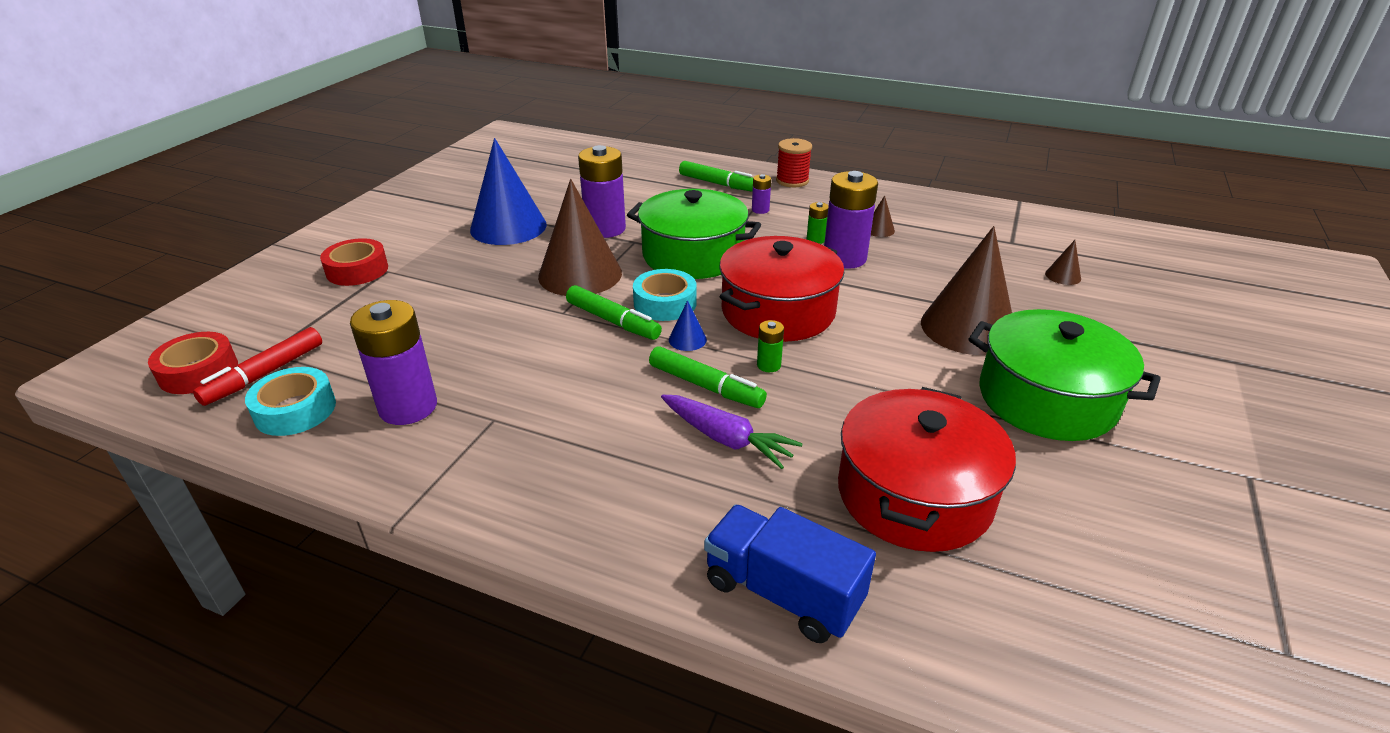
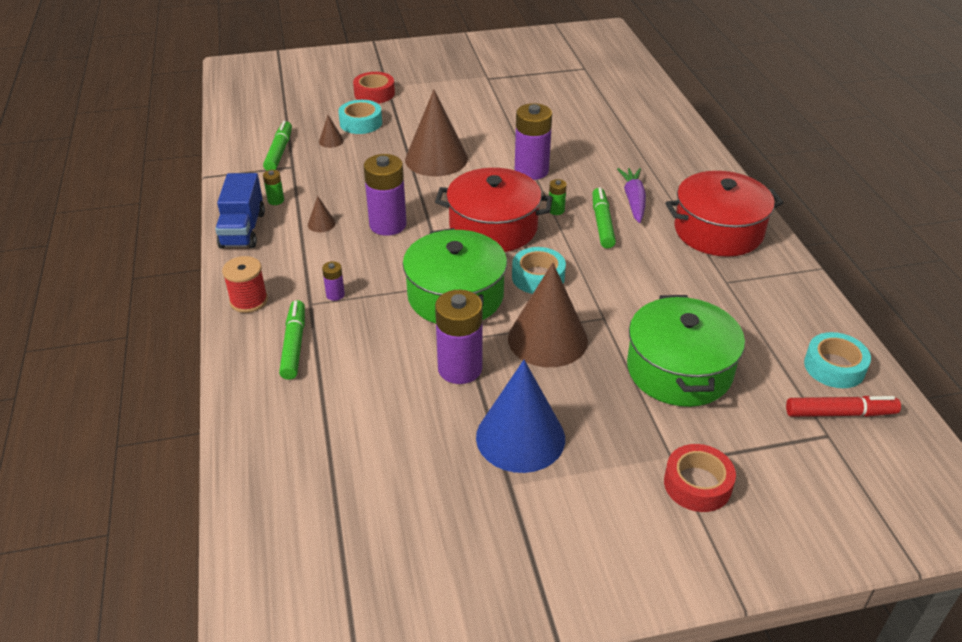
camera: 125 degrees left, 5 degrees up
red tape [148,332,238,394] -> red tape moved to [353,72,395,103]
purple battery [350,300,437,425] -> purple battery moved to [515,103,552,180]
green marker [566,285,662,340] -> green marker moved to [263,121,292,171]
blue cone [669,300,707,351] -> none
blue truck [704,505,876,643] -> blue truck moved to [215,173,265,248]
green battery [807,202,829,244] -> green battery moved to [263,170,284,205]
red pot [838,387,1016,552] -> red pot moved to [665,171,783,257]
green pot [968,309,1161,441] -> green pot moved to [627,295,745,407]
none -> turquoise tape [338,100,382,134]

